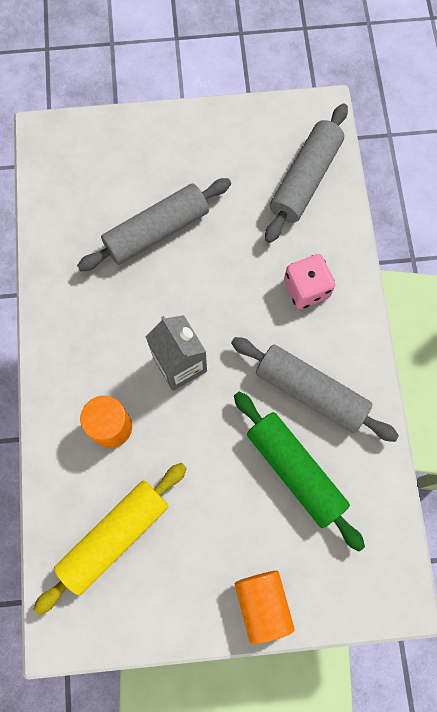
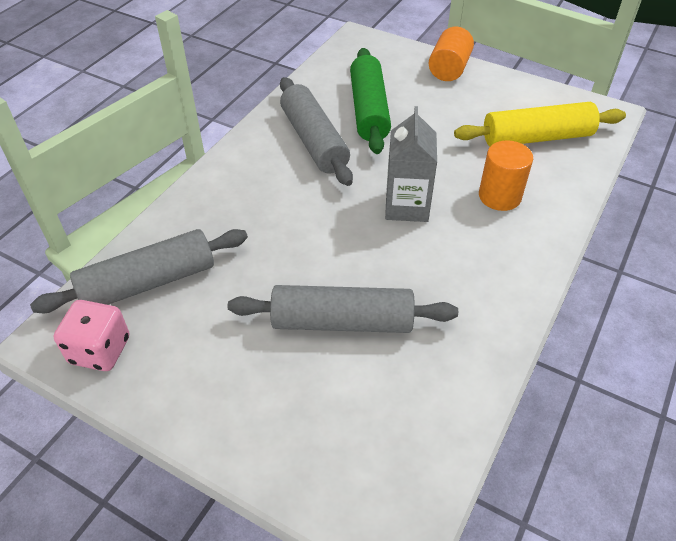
camera: 145 degrees left, 25 degrees down
pink dice [284,254,335,309] -> pink dice moved to [54,300,129,371]

